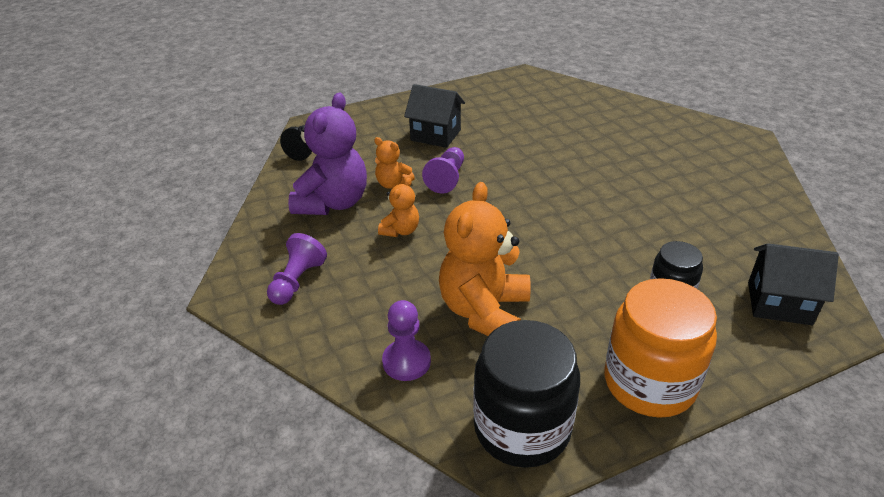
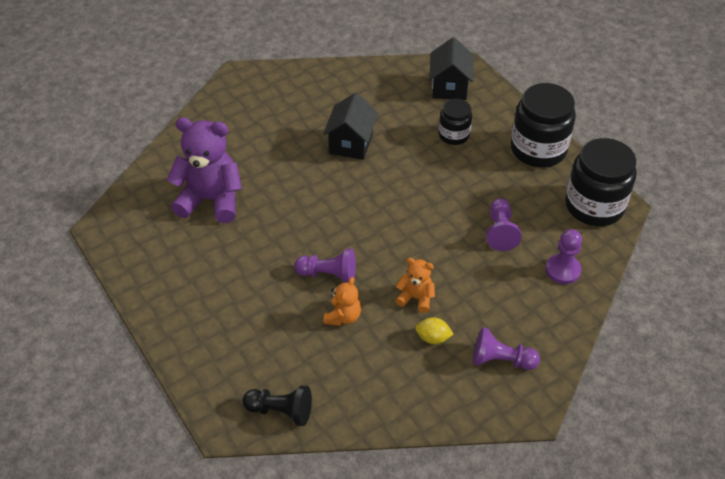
camera: 100 degrees left, 10 degrees up
purple teddy bear [288,92,367,215] -> purple teddy bear moved to [167,117,242,223]
black house [404,84,465,148] -> black house moved to [323,93,378,160]
orange teddy bear [439,182,531,336] -> purple pawn [486,198,522,251]
orange jar [604,278,717,418] -> black jar [511,83,576,167]
none -> yellow lemon [415,317,453,344]

